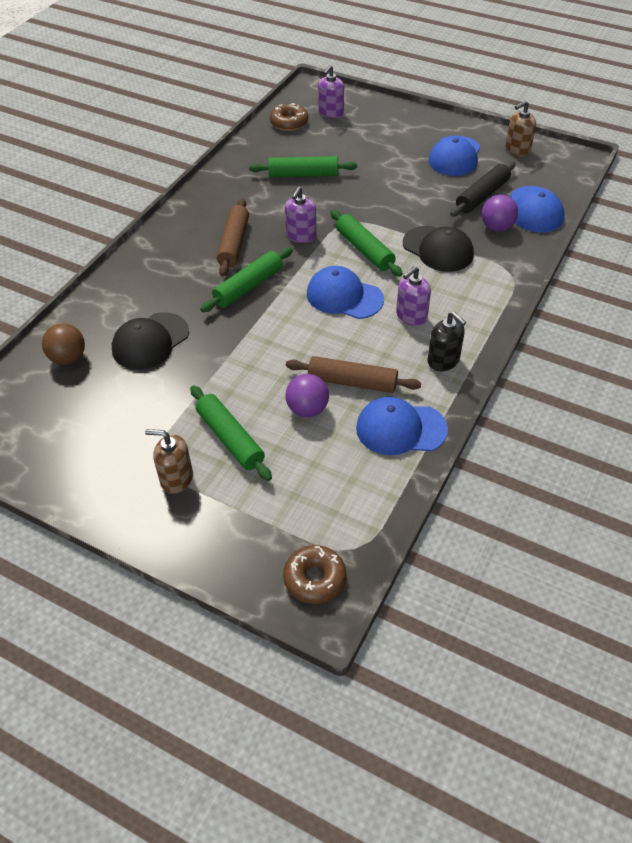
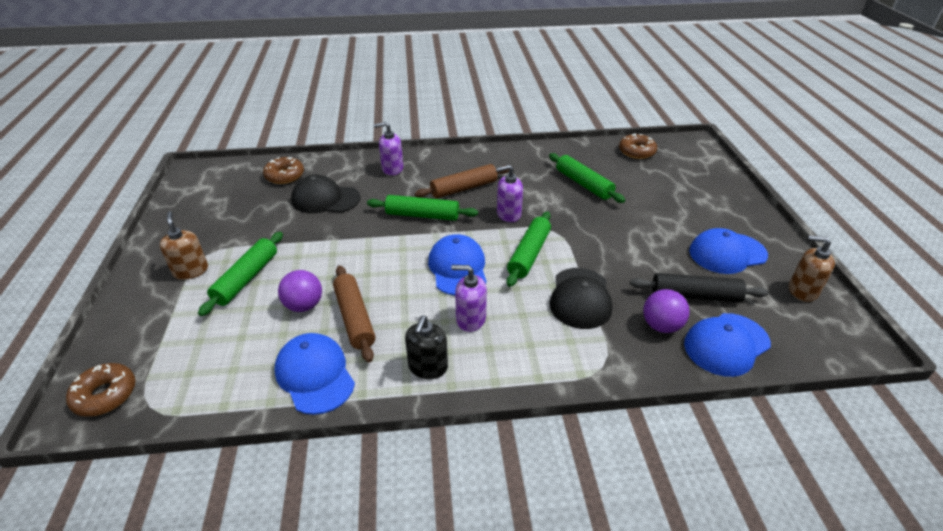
camera: 55 degrees right, 10 degrees down
brown ball [42,323,85,365] -> brown donut [263,157,304,184]
purple soap dispenser [318,65,344,118] -> purple soap dispenser moved to [374,122,403,175]

